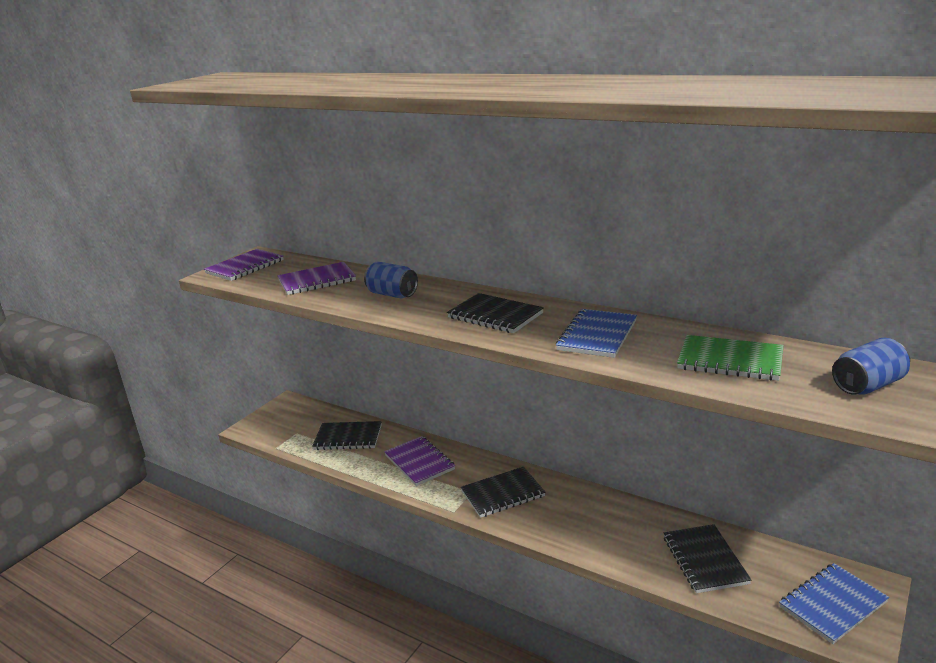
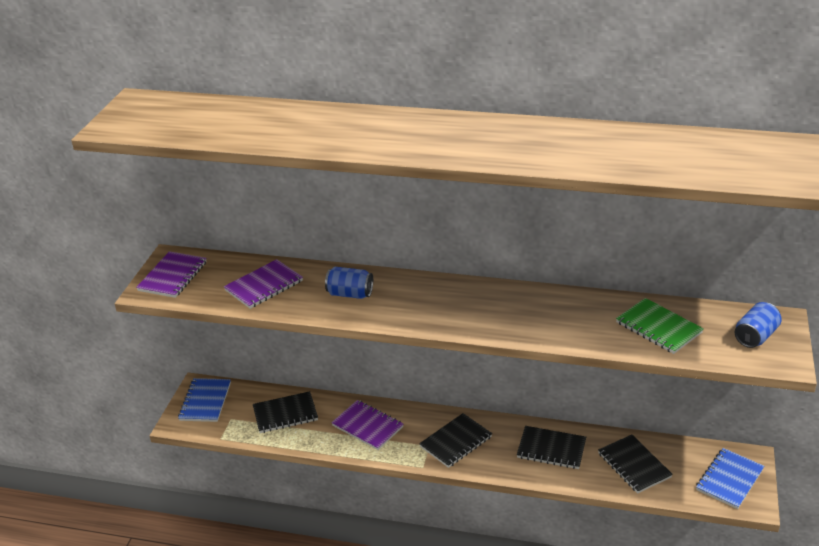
camera: 20 degrees left, 10 degrees up
black notebook [447,293,544,333] -> black notebook moved to [517,426,586,469]
blue notebook [556,309,637,358] -> blue notebook moved to [178,378,231,422]
green notebook [677,335,784,381] -> green notebook turned 45 degrees clockwise [616,298,704,354]

